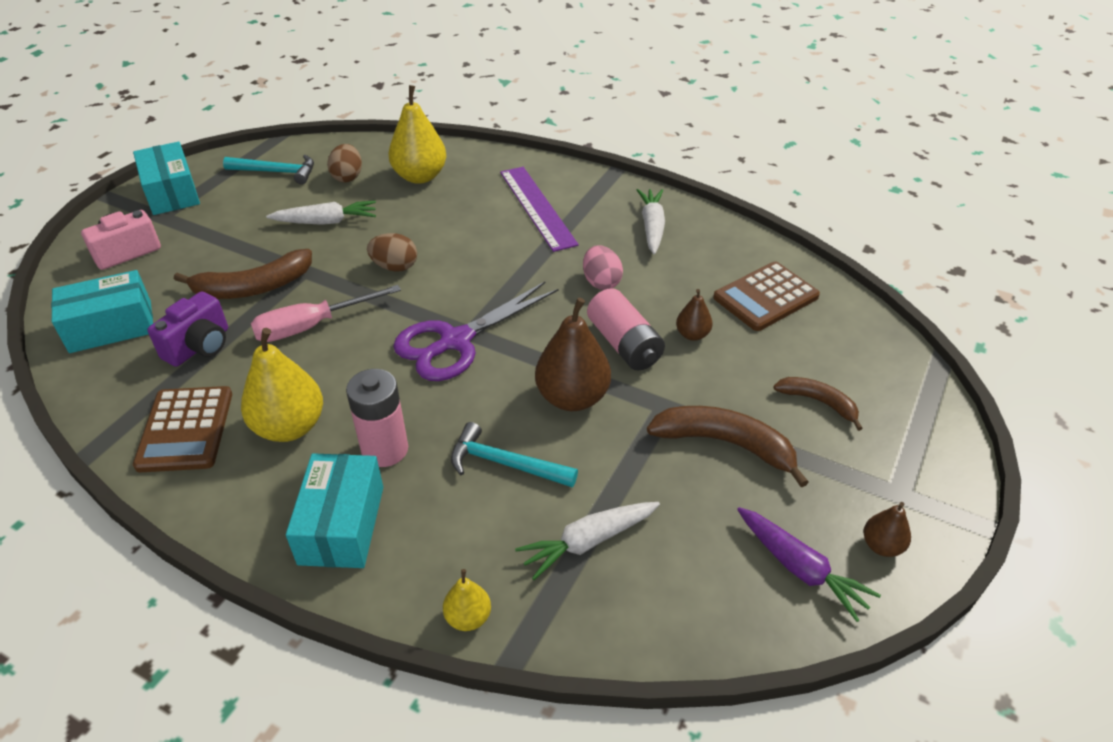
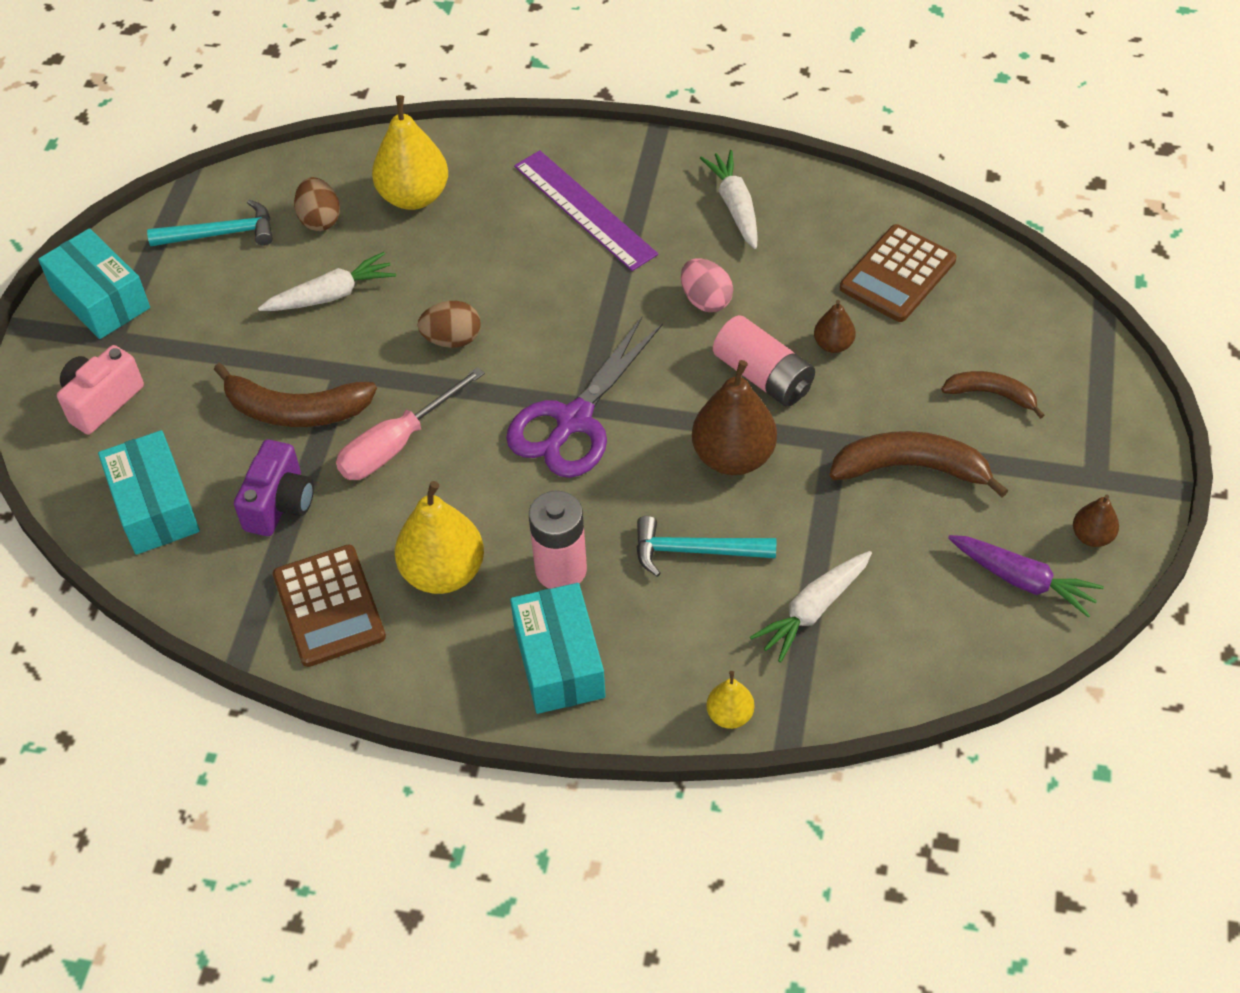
camera: 15 degrees left, 10 degrees up
turquoise box [51,270,153,353] -> turquoise box turned 75 degrees counterclockwise [98,430,200,555]
brown banana [174,249,312,299] -> brown banana turned 45 degrees clockwise [214,363,377,427]

